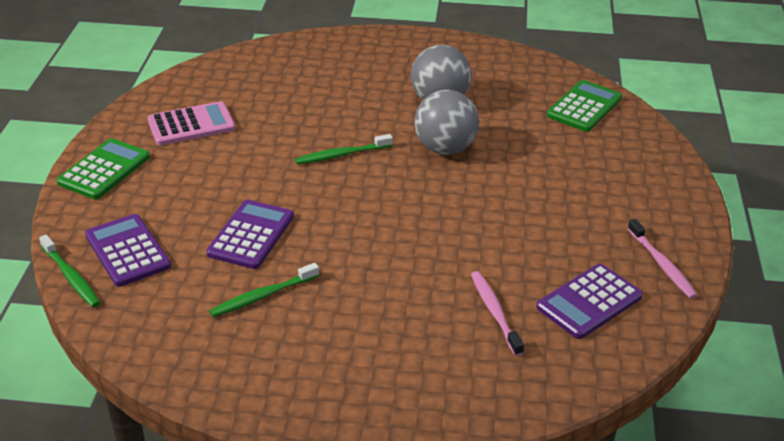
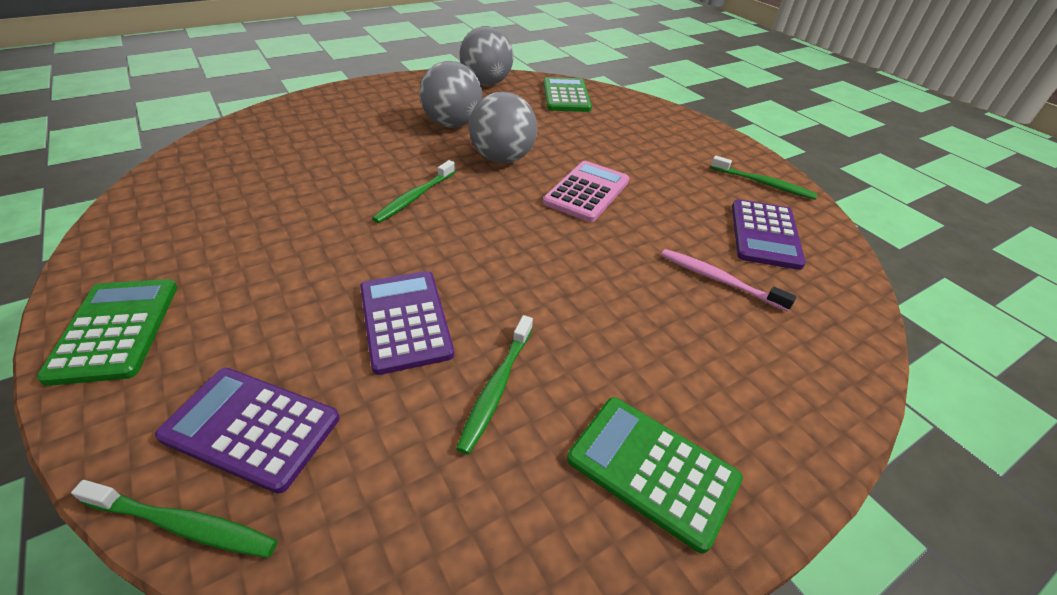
camera: 40 degrees left, 5 degrees up
pink calculator [147,101,235,146] -> pink calculator moved to [543,161,629,222]
pink toothbrush [627,219,697,299] -> green toothbrush [711,155,818,200]
none -> grey ball [459,26,514,85]
none -> green calculator [567,397,743,554]

